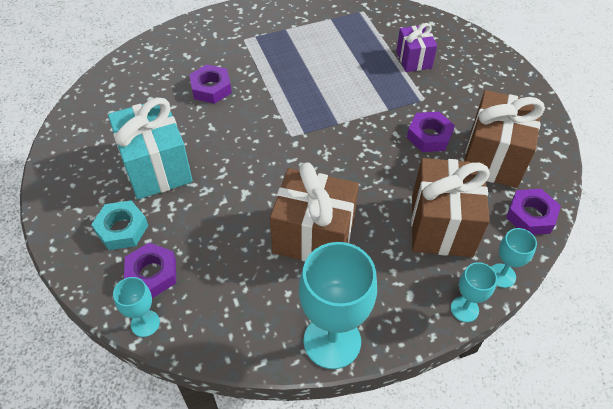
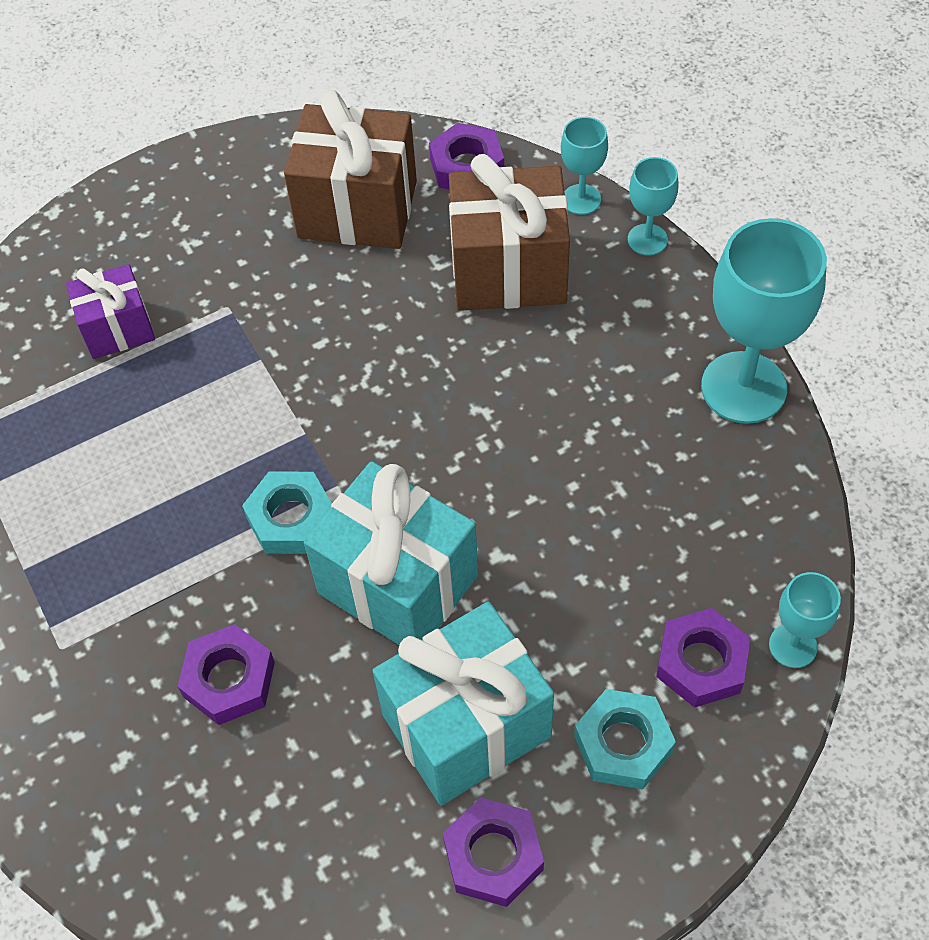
camera: 95 degrees left, 5 degrees up
brown gift [270,162,359,261] -> none
purple nut [407,112,455,152] -> purple nut moved to [443,798,544,907]
none -> turquoise nut [242,472,332,554]
none -> turquoise gift [304,461,478,645]

